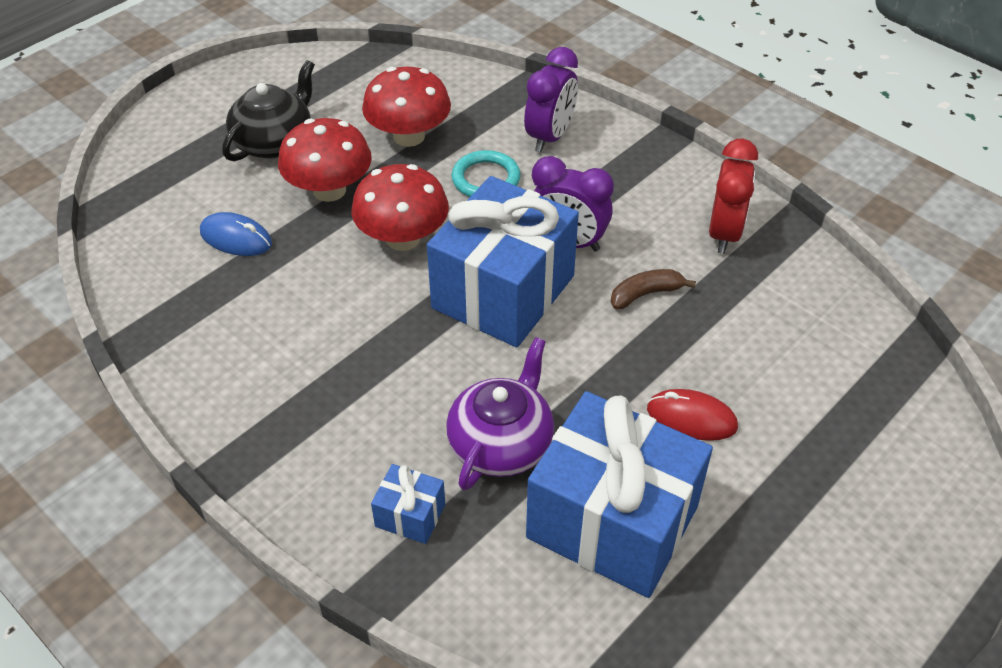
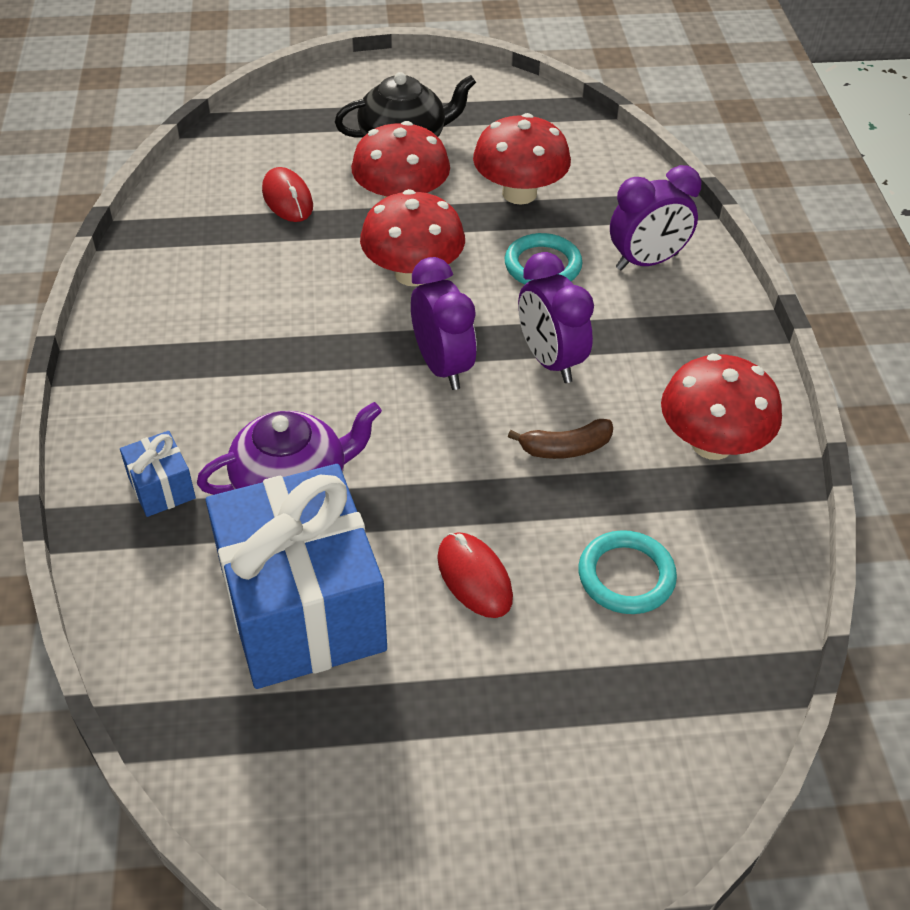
camera: 40 degrees right, 0 degrees up
blue mouse [200,212,272,256] -> red mouse [262,167,313,222]
blue gift [427,176,579,347] -> purple clock [411,257,477,390]
brown banana [611,269,696,310] -> brown banana turned 150 degrees clockwise [508,419,613,459]
red clock [709,139,758,254] -> red mushroom [661,354,782,460]
none -> turquoise ring [578,530,677,614]

